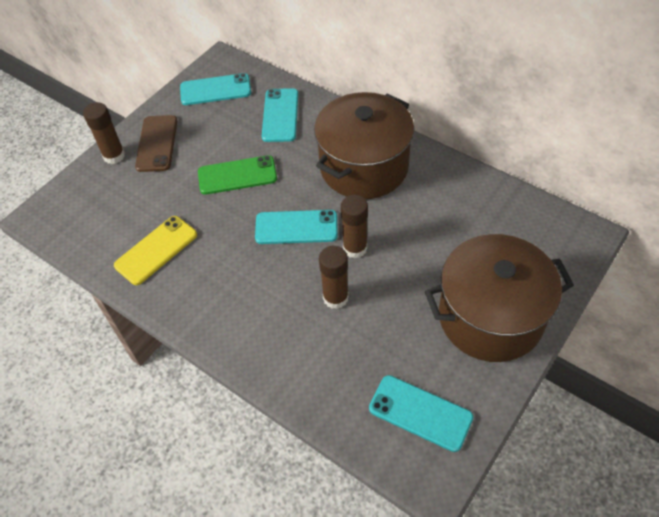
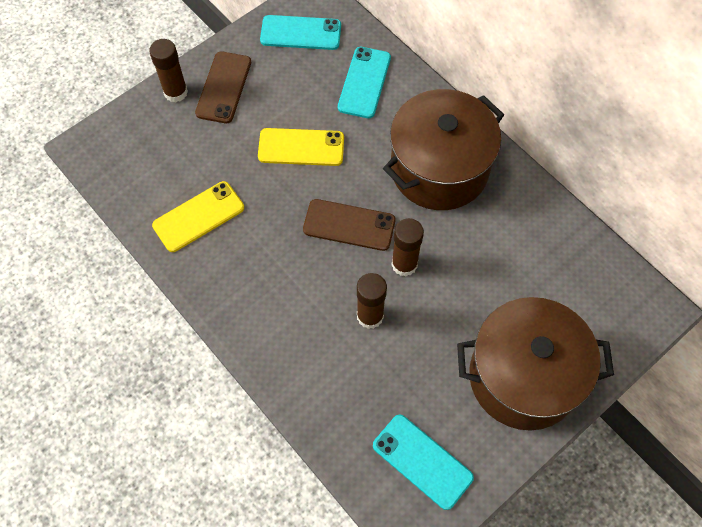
camera: 10 degrees right, 10 degrees up
green phone [198,155,277,195] -> yellow phone [258,128,344,166]
turquoise phone [255,210,338,244] -> brown phone [303,199,396,251]

